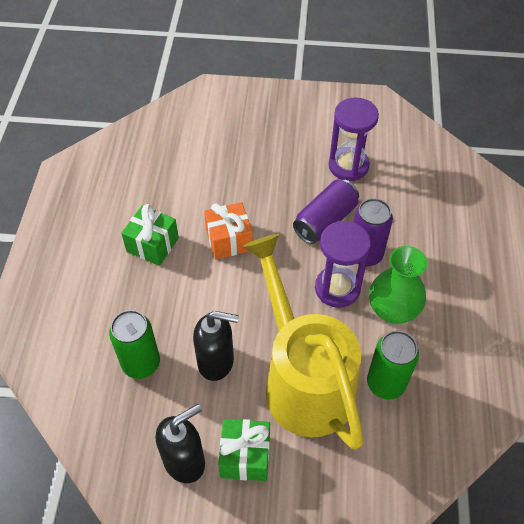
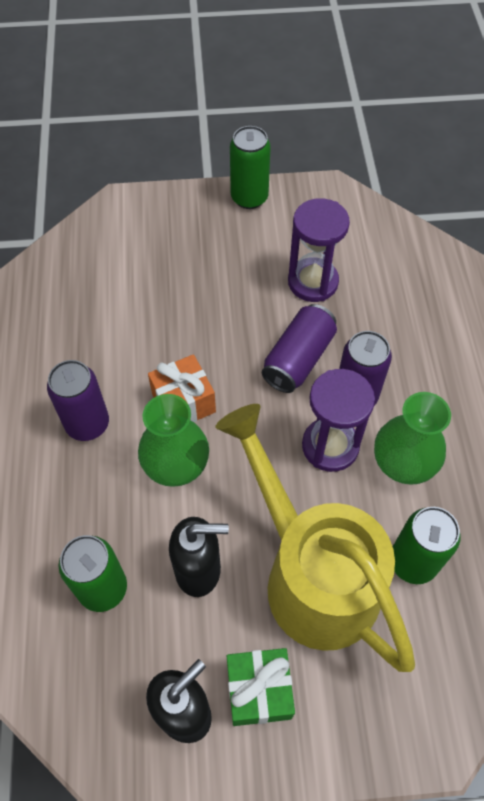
camera: 10 degrees left, 5 degrees up
green gift [121,204,179,266] -> purple can [47,360,109,441]
none -> green vase [138,394,209,487]
none -> green can [230,126,271,209]

